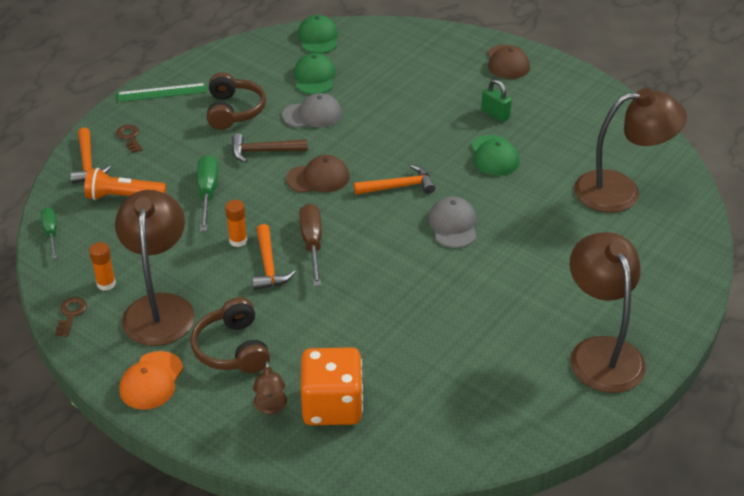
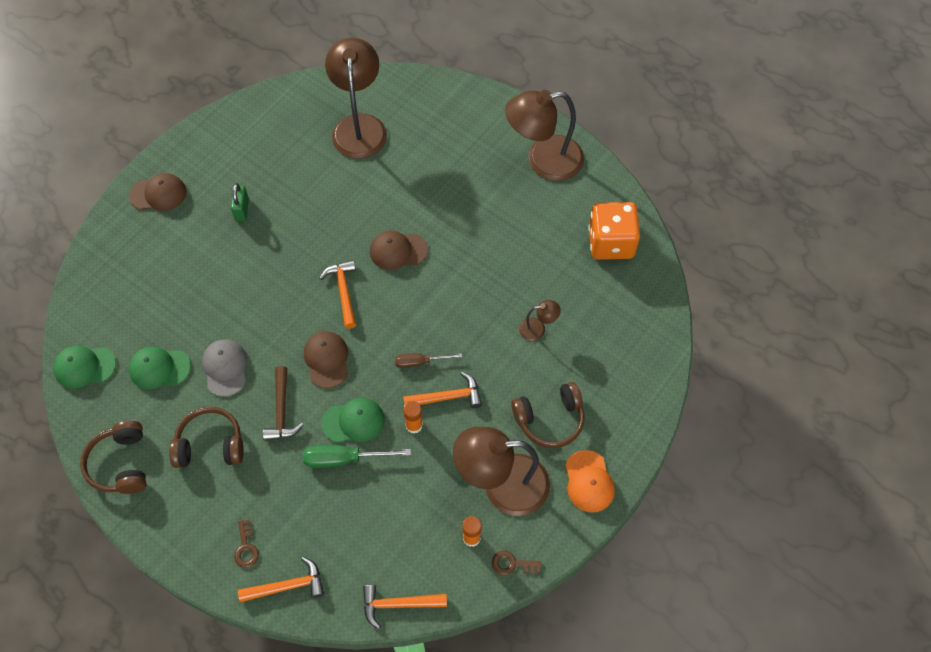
camera: 90 degrees left, 20 degrees up
green screwdriver [41,207,57,259] -> orange hammer [363,585,447,629]
orange flashlight [84,168,166,200] -> none
brown key [116,125,143,153] -> brown key turned 75 degrees counterclockwise [234,520,259,568]
green ruler [117,83,207,102] -> none
orange cap [119,351,183,410] -> orange cap turned 60 degrees clockwise [565,450,615,513]
brown lamp [253,361,287,414] -> brown lamp moved to [519,300,561,341]
brown screwdriver [299,203,322,286] -> brown screwdriver [395,353,462,368], size x0.66
orange dice [301,347,363,426] -> orange dice moved to [588,202,640,260]
grey cap [428,197,477,248] -> brown cap [370,230,428,270]
green cap [471,135,519,176] -> green cap moved to [322,398,385,443]
green padlock [481,79,512,122] -> green padlock turned 45 degrees counterclockwise [231,183,249,221]
none -> brown headphones [80,421,146,494]

